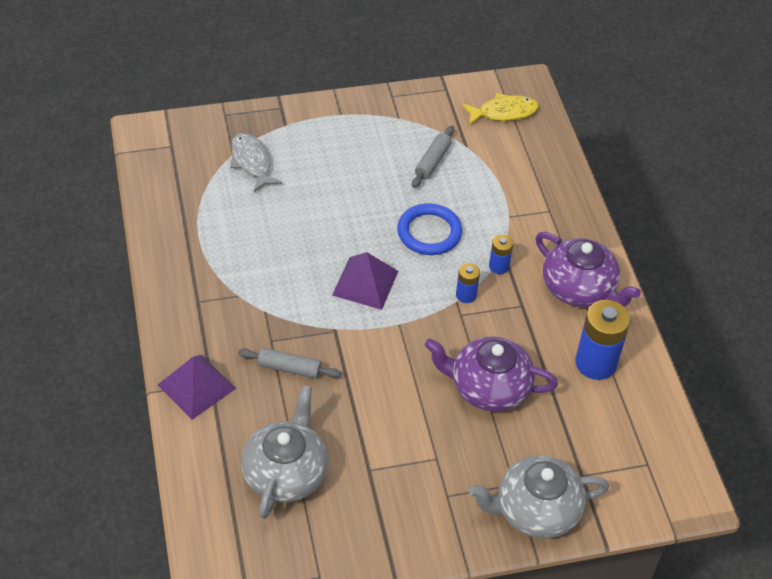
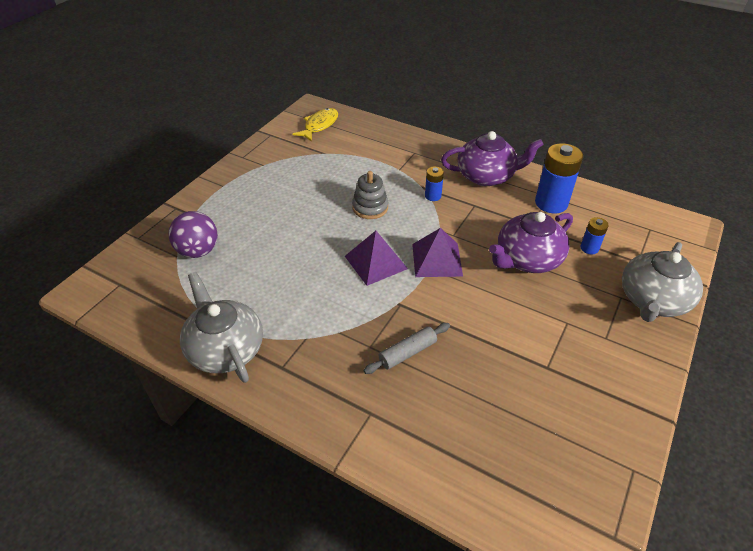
camera: 45 degrees left, 5 degrees down
purple pyramid [158,355,236,420] -> purple pyramid moved to [412,228,463,277]
grey fish [230,133,283,192] -> purple ball [168,211,218,258]
grey teapot [241,385,328,519] -> grey teapot moved to [180,272,263,383]
blue ring [397,203,462,255] -> grey stacking toy [352,171,388,219]
grey rolling pin [412,126,454,188] -> none
blue battery [456,263,480,303] -> blue battery moved to [580,217,609,255]

